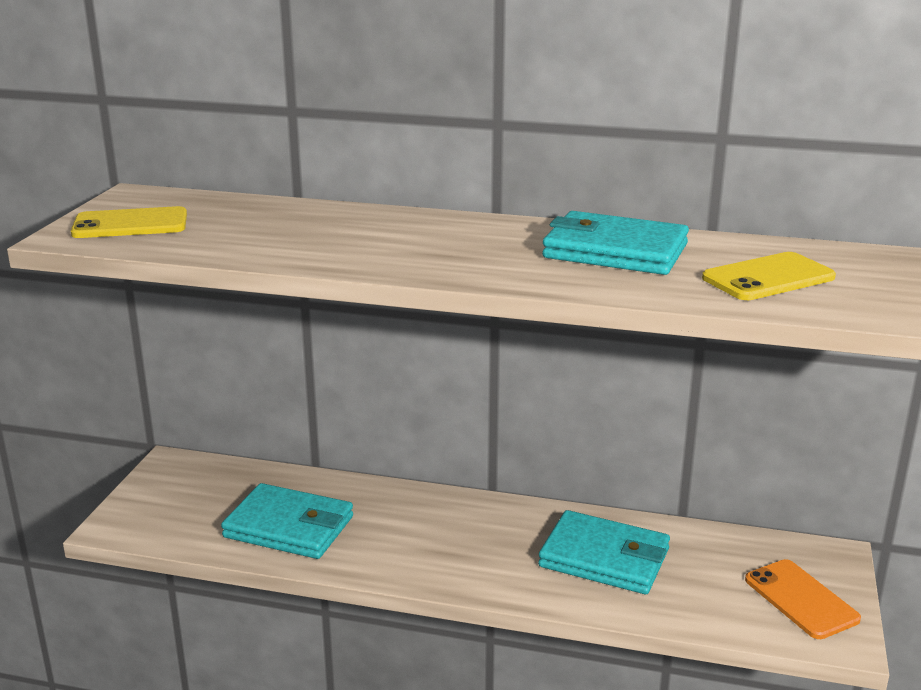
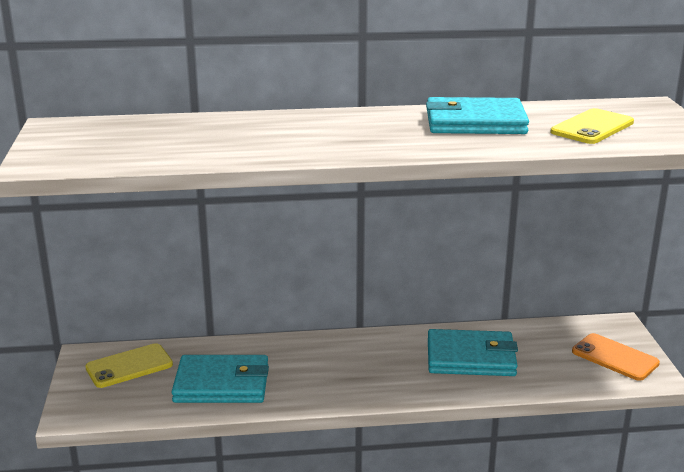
camera: 20 degrees left, 0 degrees up
yellow phone [70,206,187,238] -> yellow phone moved to [85,343,173,388]

